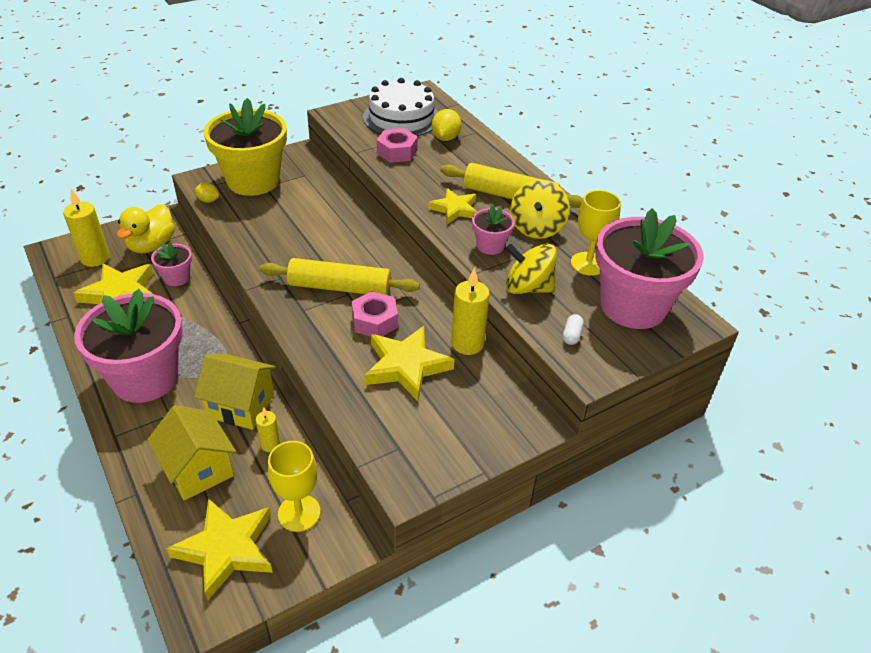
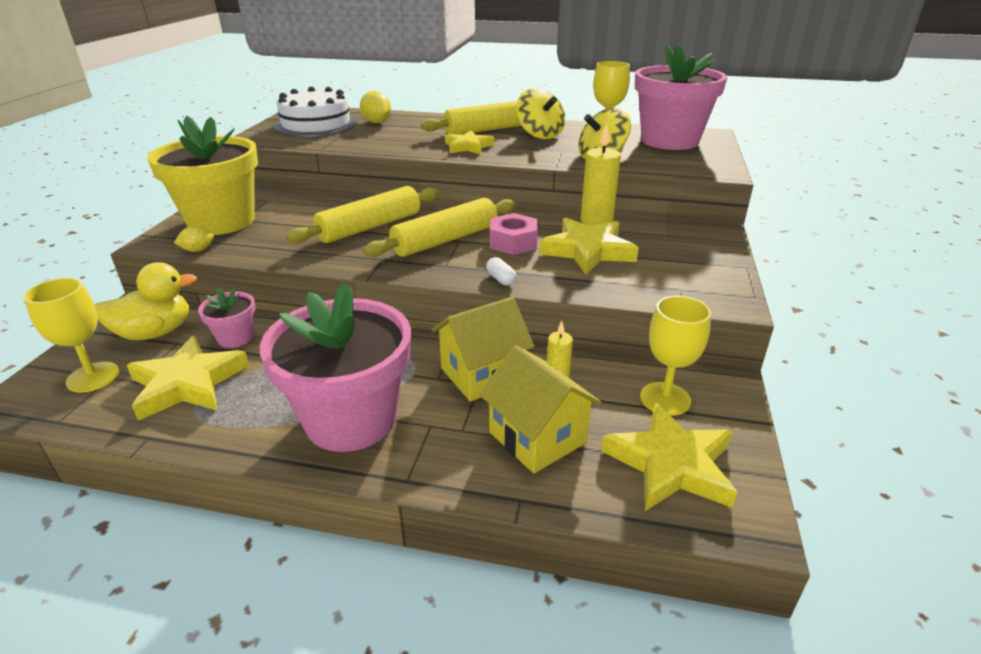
camera: 45 degrees left, 10 degrees down
yellow candle [63,189,110,267] -> yellow goblet [24,278,119,393]
yellow duck [117,204,175,254] -> yellow duck turned 90 degrees counterclockwise [94,262,197,340]
yellow house [147,405,236,500] -> yellow house turned 45 degrees clockwise [479,345,602,473]
pink nut [377,128,418,163] -> none
pink flower pot [472,205,515,255] -> none
white capsule [563,314,584,345] -> white capsule moved to [486,257,516,285]
none -> yellow rolling pin [286,186,439,244]

